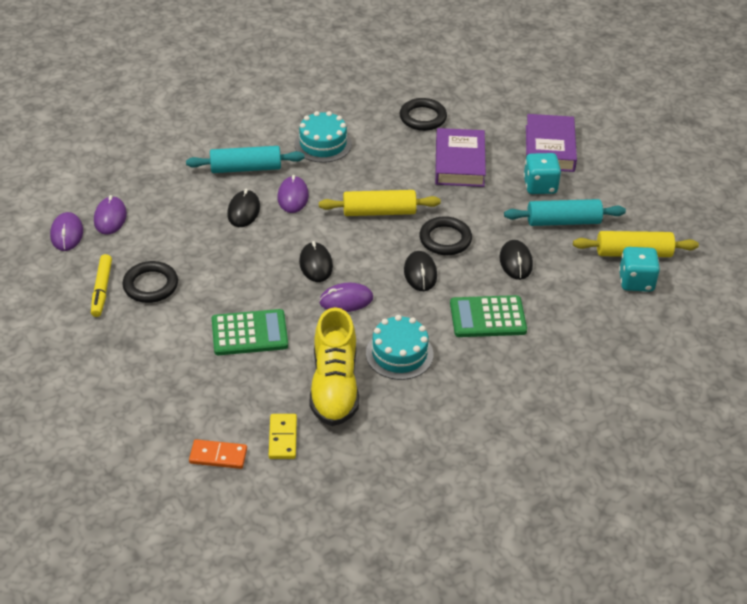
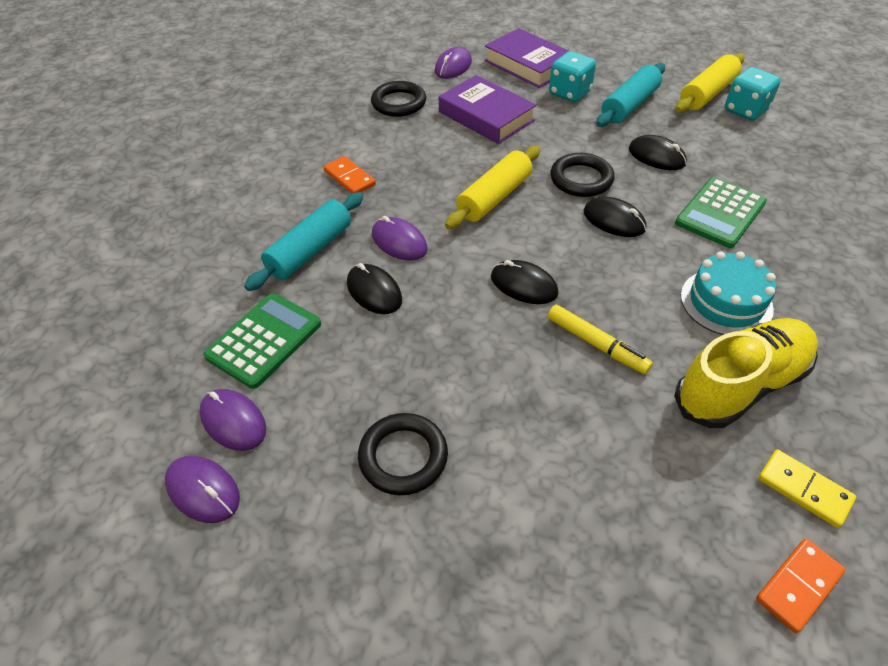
camera: 45 degrees left, 5 degrees up
yellow marker [91,254,112,317] -> yellow marker moved to [548,305,653,374]
green calculator [212,309,288,355] -> green calculator moved to [203,293,321,389]
turquoise cake [294,111,352,163] -> orange domino [324,156,376,194]
yellow shoe [310,307,359,426] -> yellow shoe turned 75 degrees counterclockwise [674,318,818,428]
purple mouse [319,283,373,312] -> purple mouse moved to [435,47,472,79]

